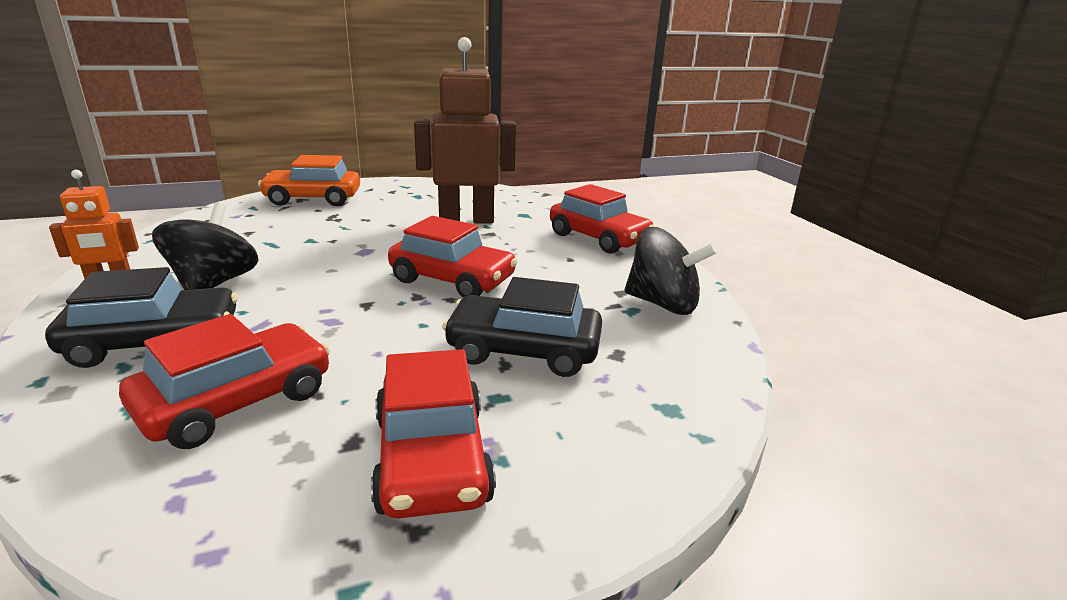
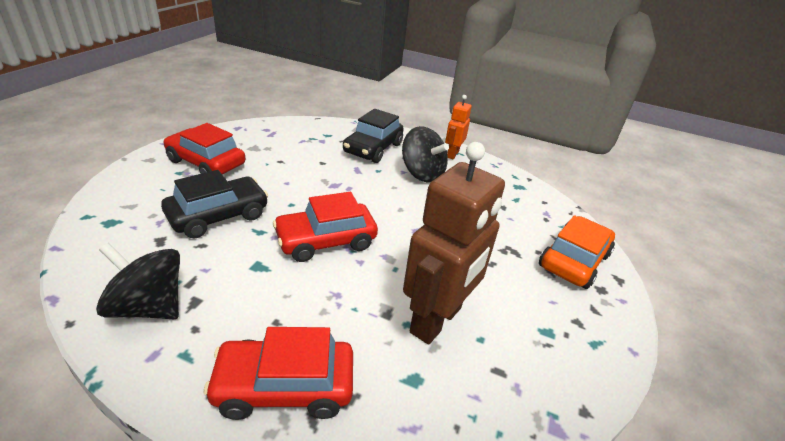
camera: 130 degrees right, 10 degrees up
red car [119,314,330,449] -> none
black spinning top [625,227,717,315] -> black spinning top turned 45 degrees clockwise [96,243,180,319]

